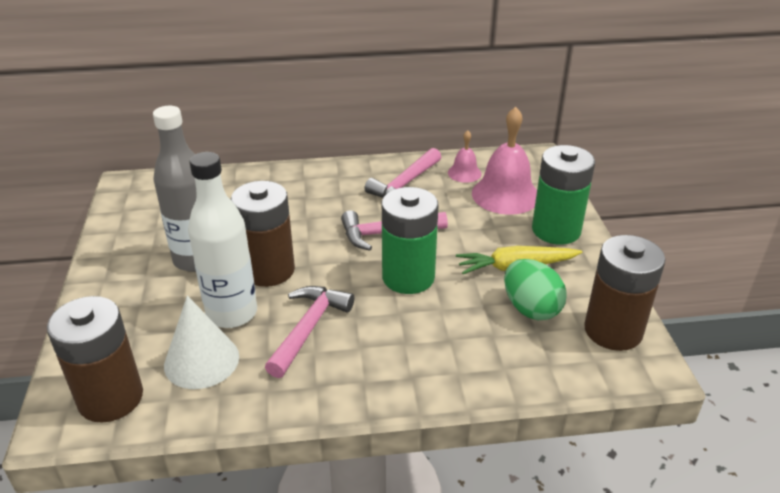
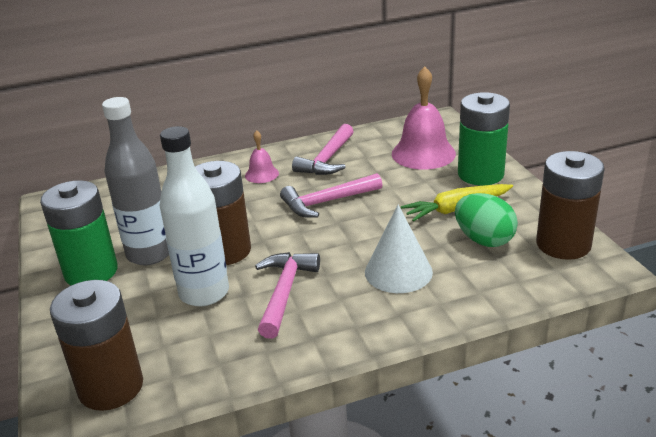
camera: 10 degrees left, 5 degrees down
white cone [164,296,239,389] -> white cone moved to [365,205,433,293]
green battery [382,187,438,294] -> green battery moved to [40,180,118,285]
pink bell [448,130,482,183] -> pink bell moved to [245,130,279,183]

